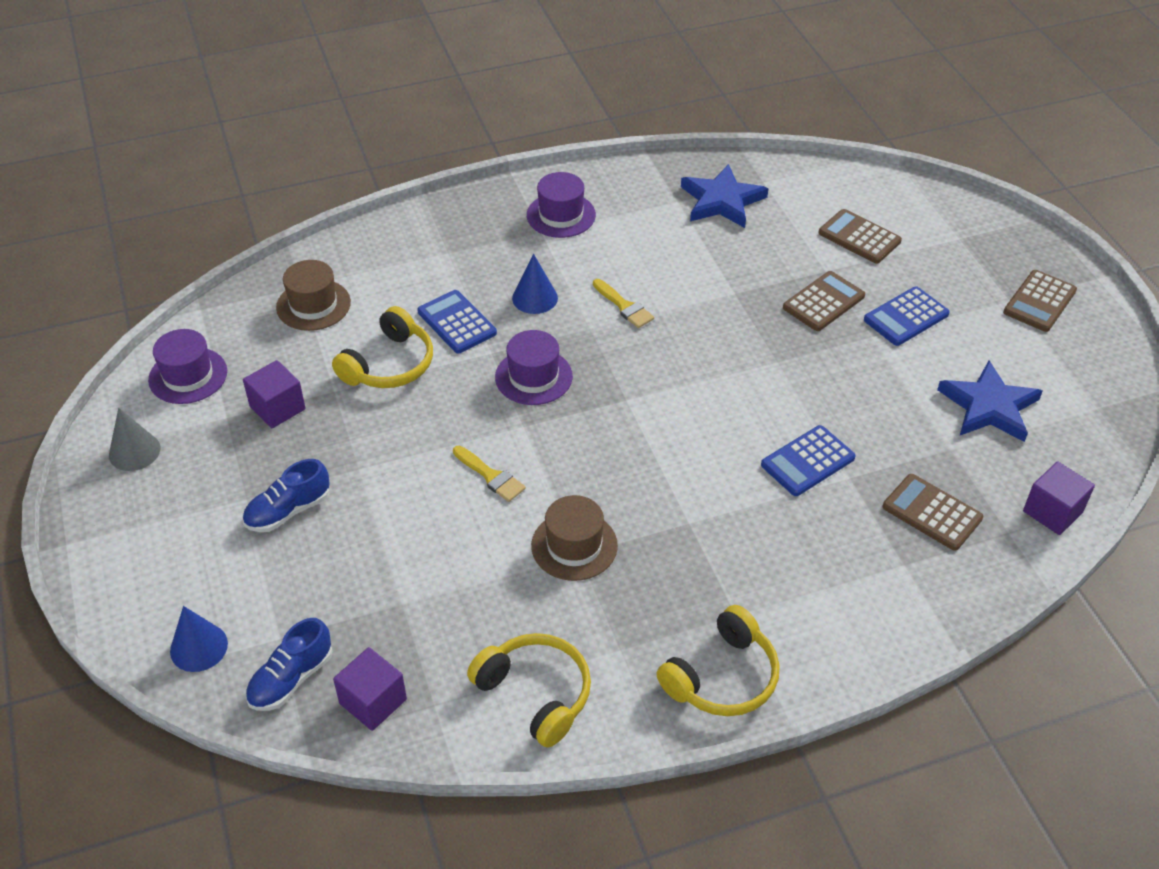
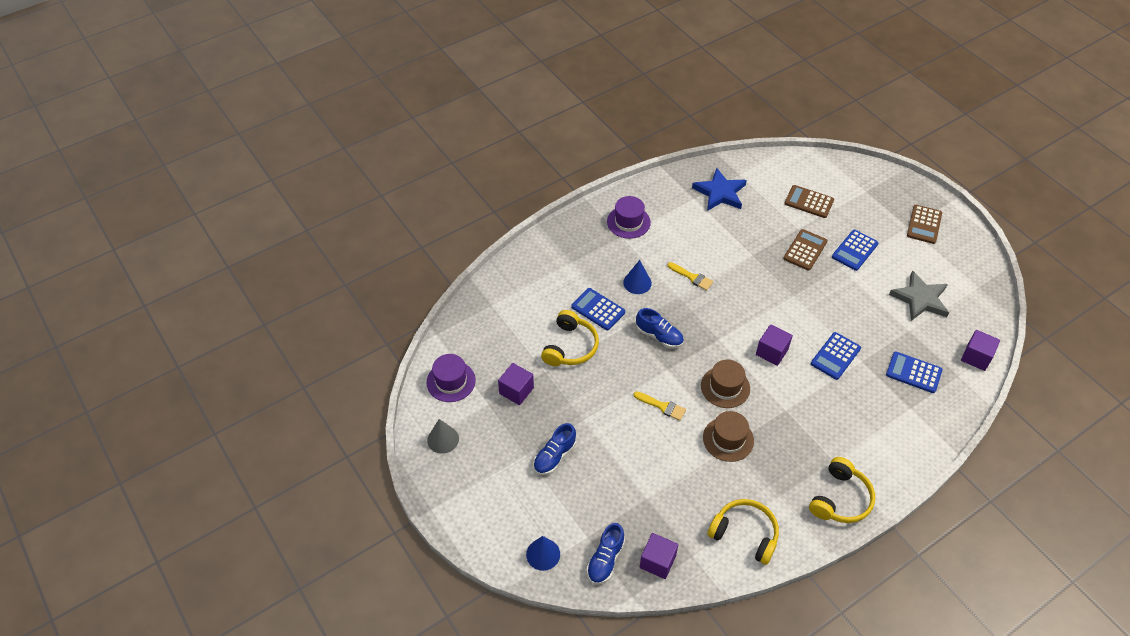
camera: 15 degrees left, 5 degrees up
brown hat [276,260,351,331] -> brown hat moved to [701,360,750,408]
purple hat [495,330,573,405] -> blue shoe [636,308,684,348]
brown calculator [883,474,983,551] -> blue calculator [886,351,942,393]
blue star [937,361,1043,442] -> grey star [889,270,949,321]
none -> purple cube [756,324,793,366]

